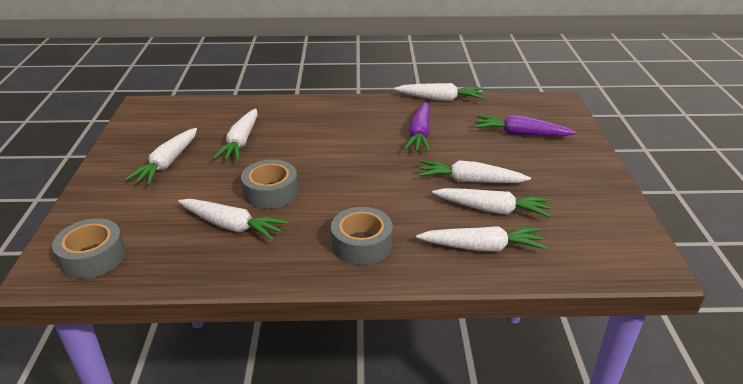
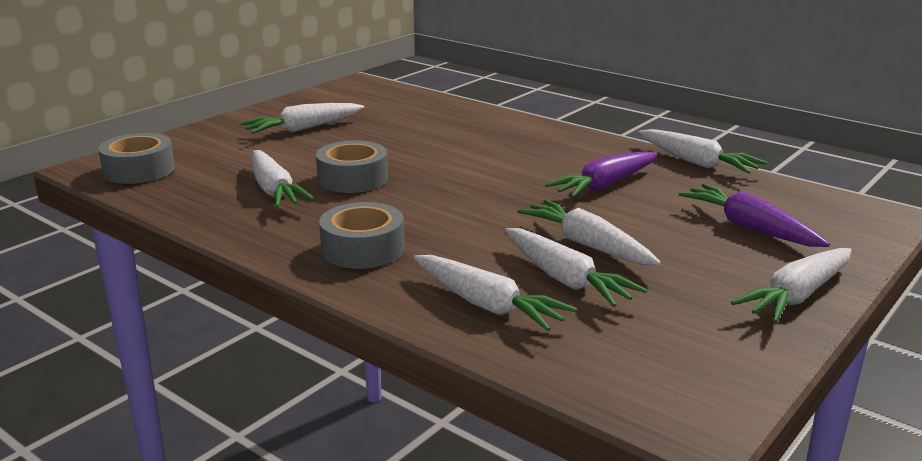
camera: 40 degrees right, 10 degrees down
white carrot [213,109,258,161] -> white carrot moved to [731,248,852,323]

